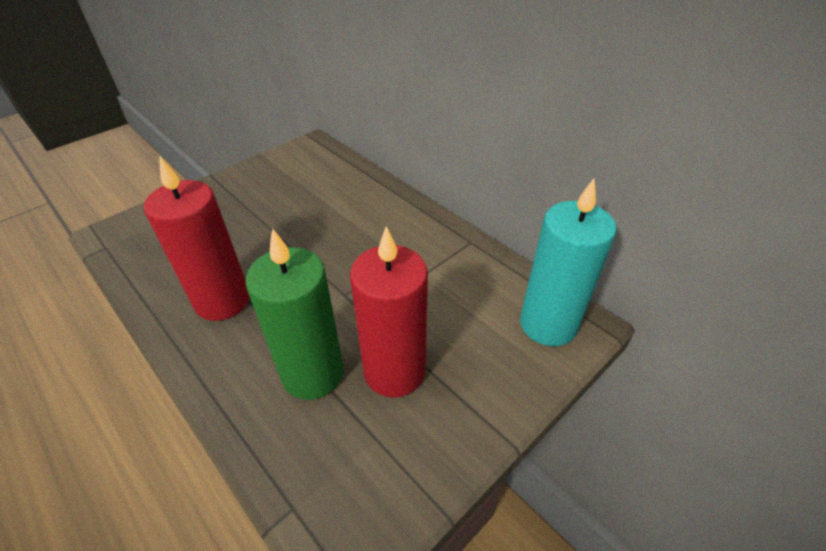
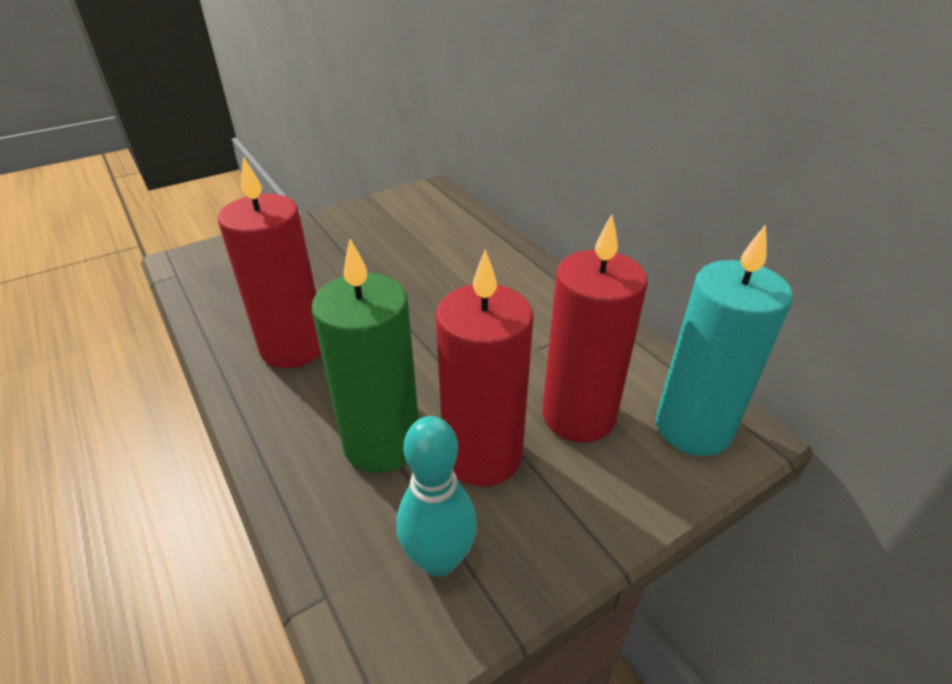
camera: 10 degrees right, 5 degrees down
none -> turquoise bowling pin [397,416,477,577]
none -> red candle [542,214,648,443]

